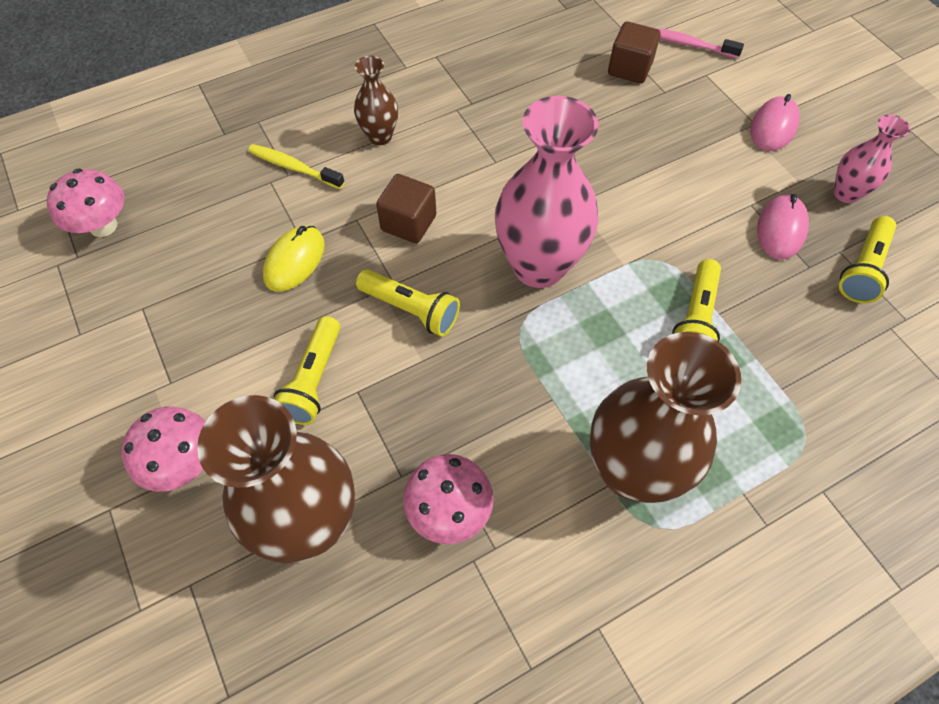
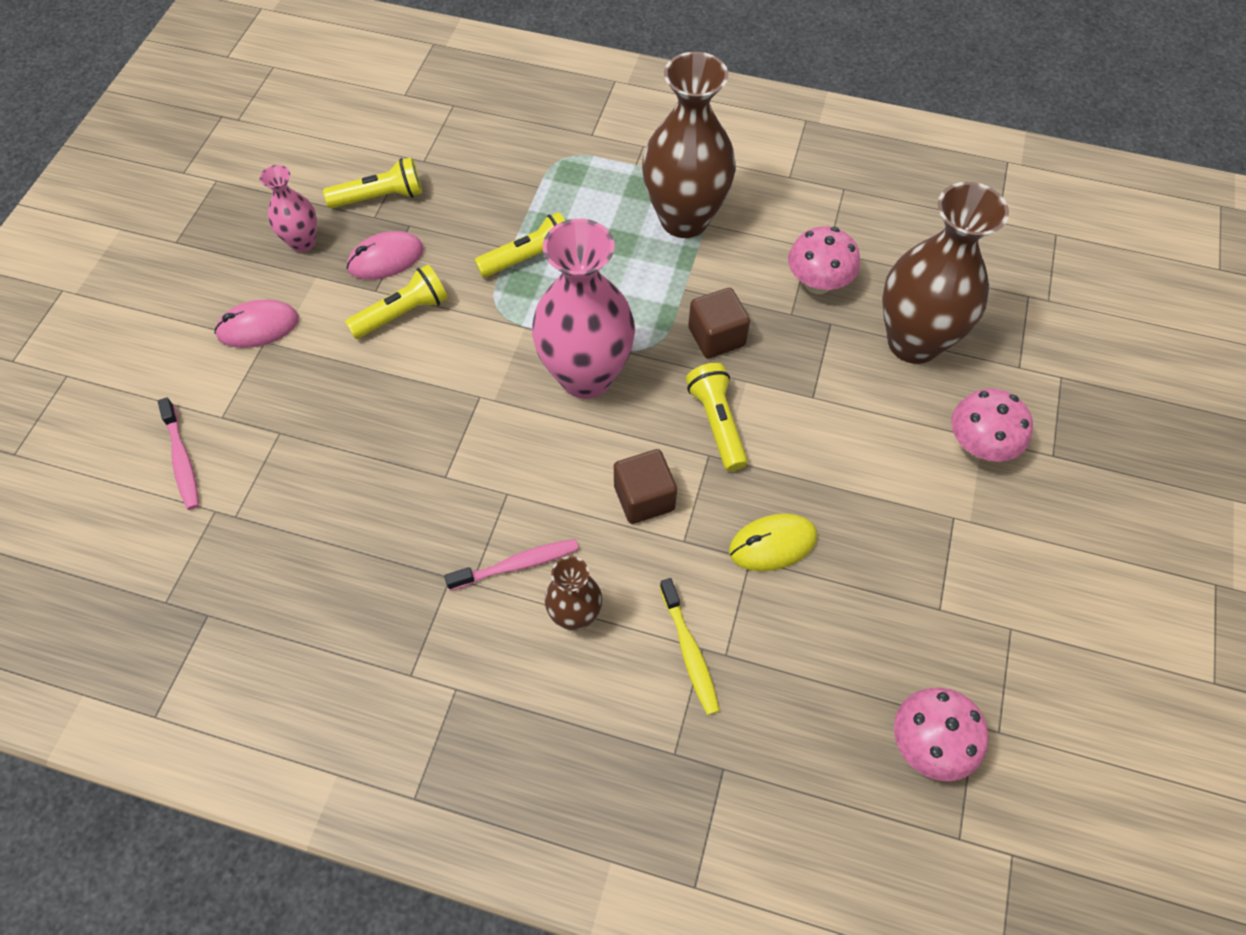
camera: 135 degrees left, 0 degrees up
yellow flashlight [274,316,341,425] -> yellow flashlight moved to [345,264,448,339]
brown cube [608,21,661,83] -> brown cube moved to [688,288,750,359]
none -> pink toothbrush [444,539,579,591]

